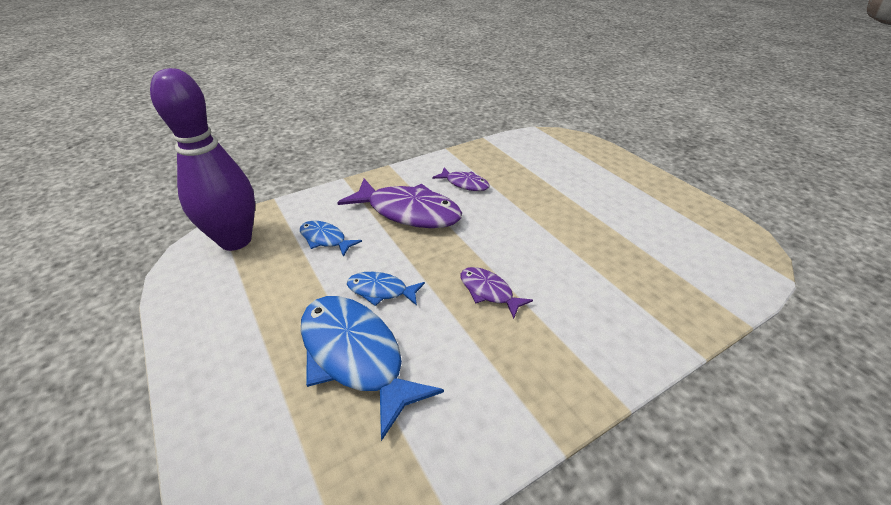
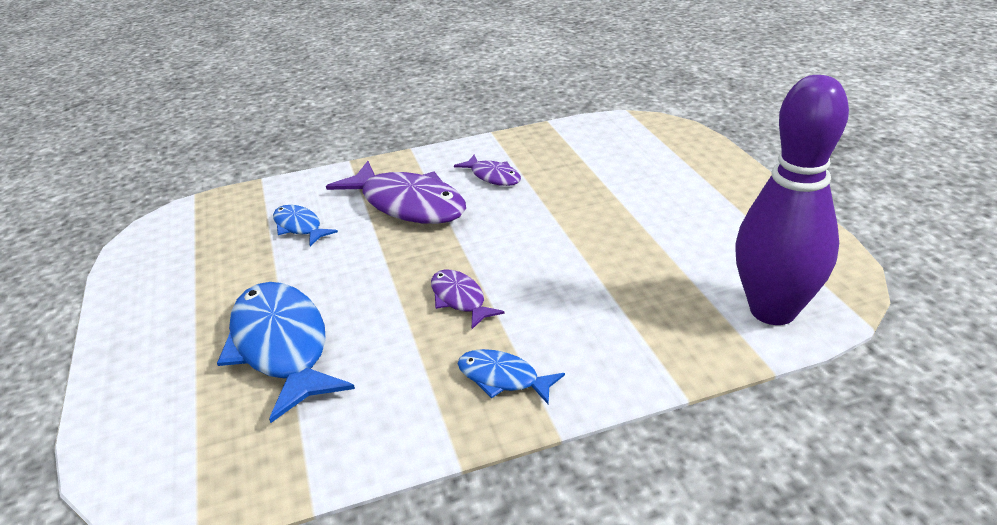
camera: 15 degrees right, 5 degrees down
purple bowling pin [150,68,255,251] -> purple bowling pin moved to [735,75,849,325]
blue fish [347,272,425,306] -> blue fish moved to [458,349,565,404]

